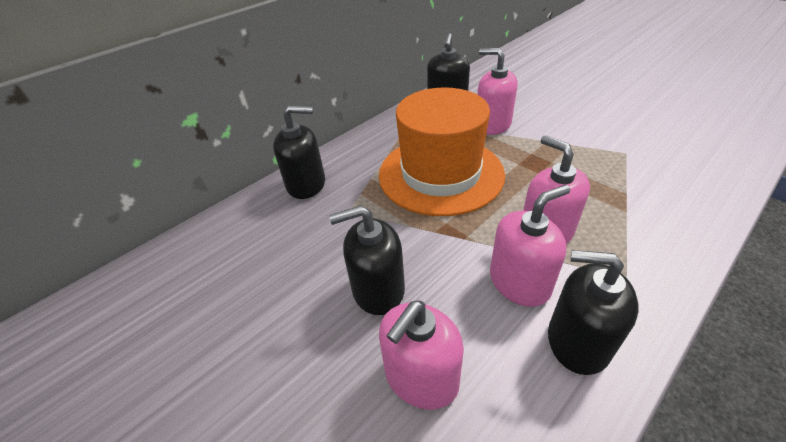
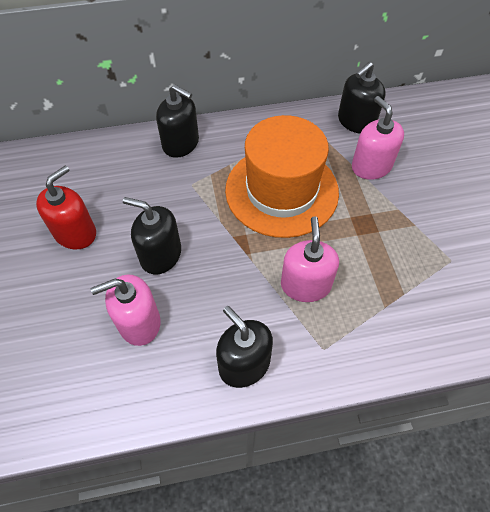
camera: 30 degrees right, 15 degrees up
pink soap dispenser [490,185,570,307] -> none
none -> red soap dispenser [36,166,96,250]

